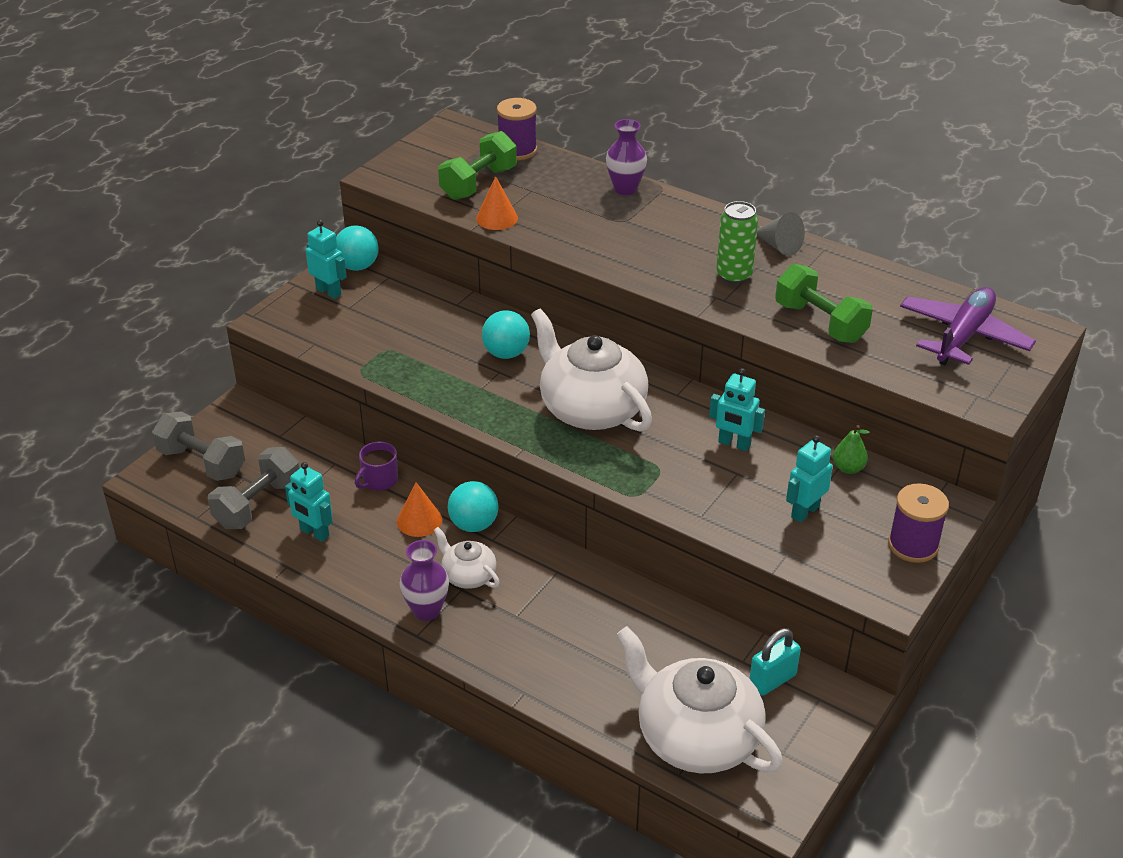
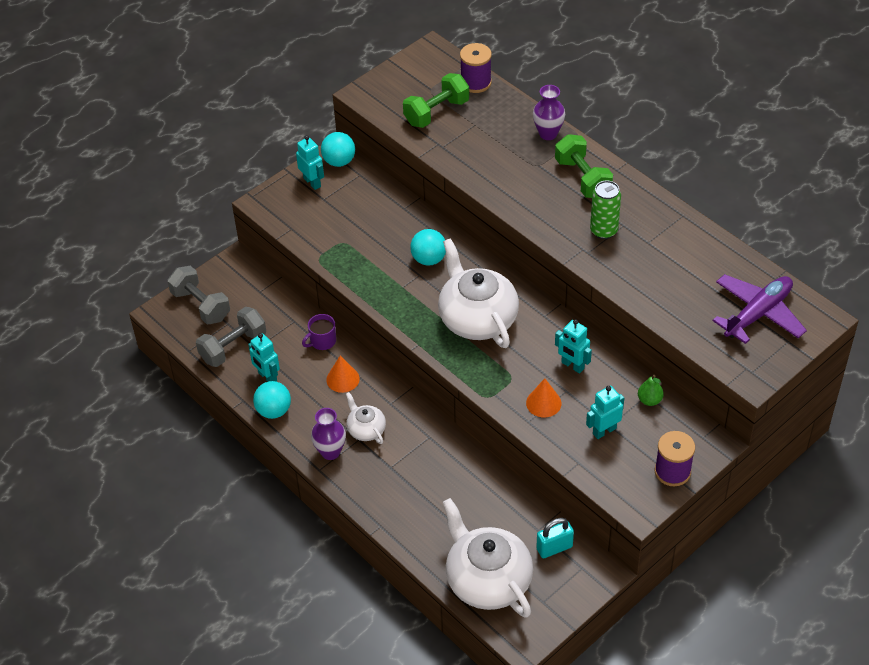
camera: 15 degrees right, 10 degrees up
turquoise ball [447,481,499,532] -> turquoise ball moved to [253,381,291,419]
orange cone [476,176,518,230] -> orange cone moved to [526,378,561,417]
grey cone [757,212,805,256] -> none
green dumbbell [775,264,873,343] -> green dumbbell moved to [555,134,613,198]

